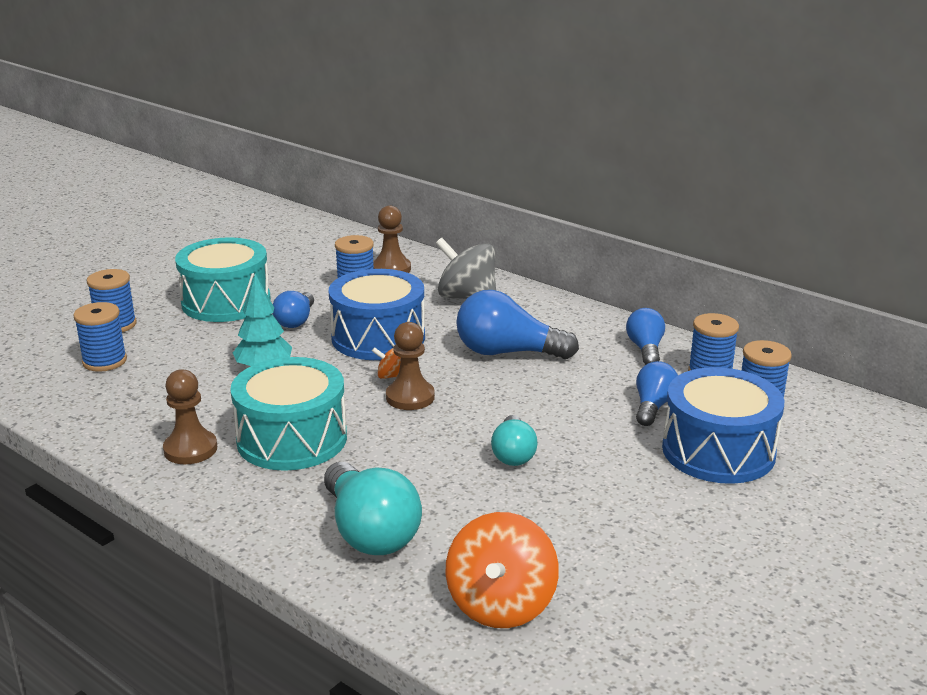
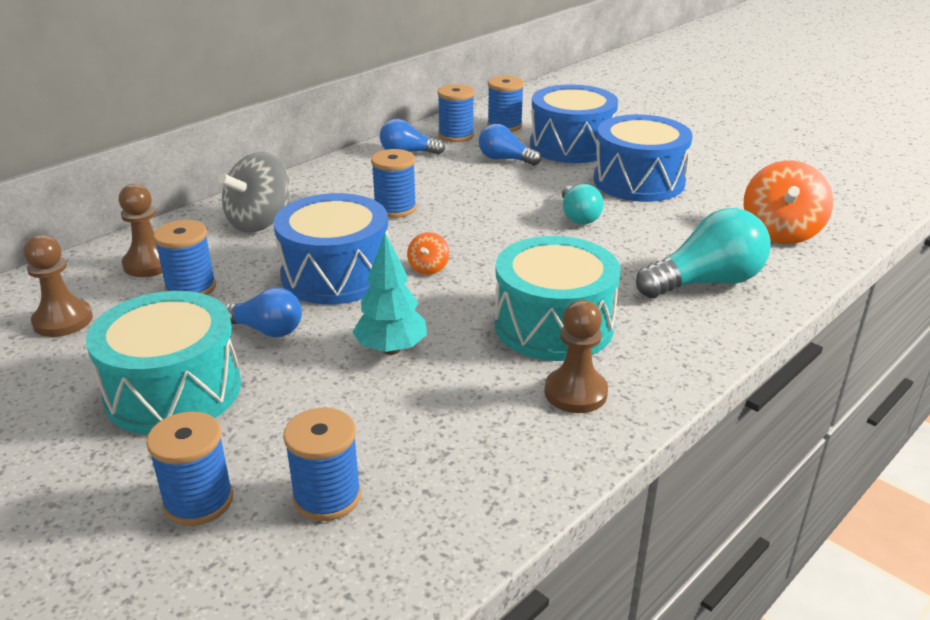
camera: 85 degrees left, 5 degrees up
brown pawn [386,322,435,410] -> brown pawn moved to [23,235,93,337]
orange spinning top [446,512,559,628] -> orange spinning top turned 90 degrees clockwise [744,161,833,244]
blue light bulb [456,290,579,359] -> blue spool [371,149,417,218]
turquoise light bulb [491,415,537,466] -> turquoise light bulb turned 75 degrees clockwise [562,184,604,225]
none -> blue drum [594,114,692,202]

